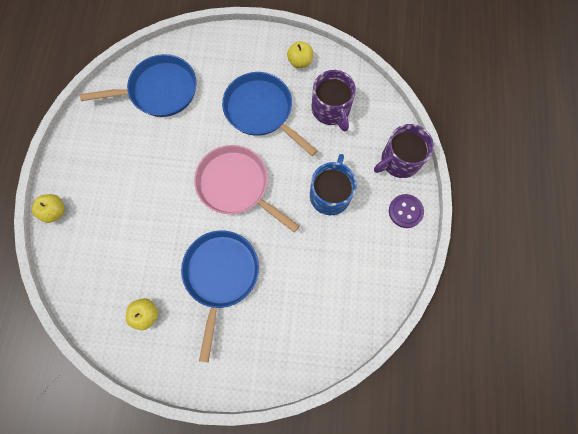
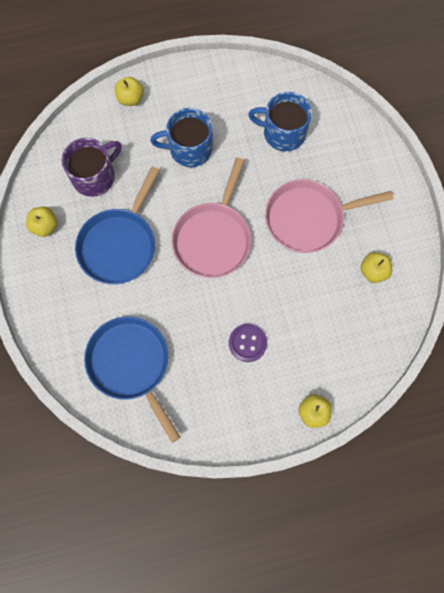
camera: 110 degrees left, 0 degrees up
blue pan [181,230,259,363] -> pink pan [265,179,394,253]
purple mug [374,124,434,178] -> yellow apple [115,77,144,106]
purple button [389,194,424,228] -> purple button moved to [229,324,267,362]
none -> blue mug [248,92,312,151]

